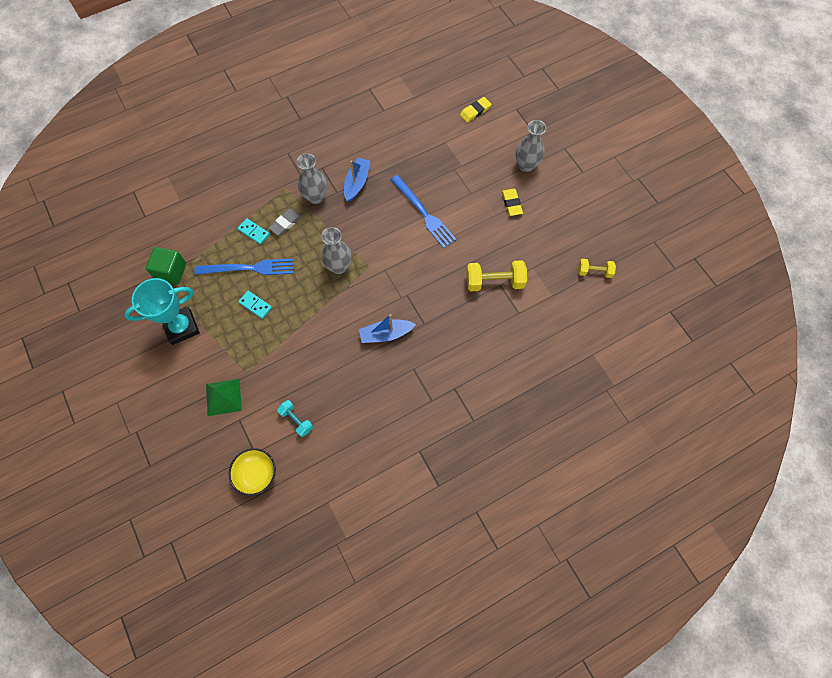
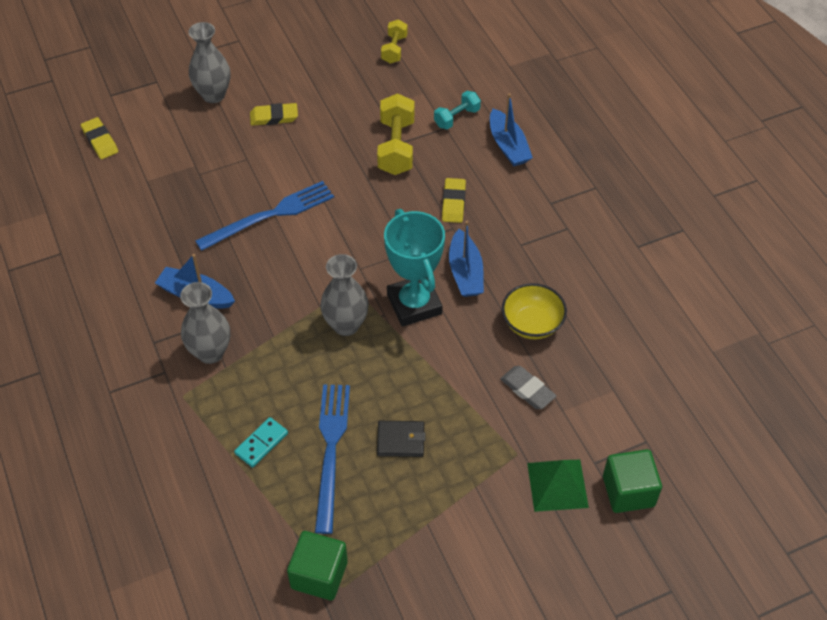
camera: 85 degrees left, 15 degrees down
turquoise trophy [124,278,200,345] -> turquoise trophy moved to [384,209,445,327]
yellow bowl [229,448,276,496] -> yellow bowl moved to [502,283,567,339]
turquoise domino [238,291,272,319] -> black wallet [377,421,426,457]
grey eraser [269,209,302,236] -> grey eraser moved to [500,366,557,409]
turquoise dumbbell [277,400,313,437] -> turquoise dumbbell moved to [434,91,481,130]
none -> yellow eraser [442,178,466,223]
none -> blue boat [490,93,533,166]
none -> green cube [603,449,662,513]

